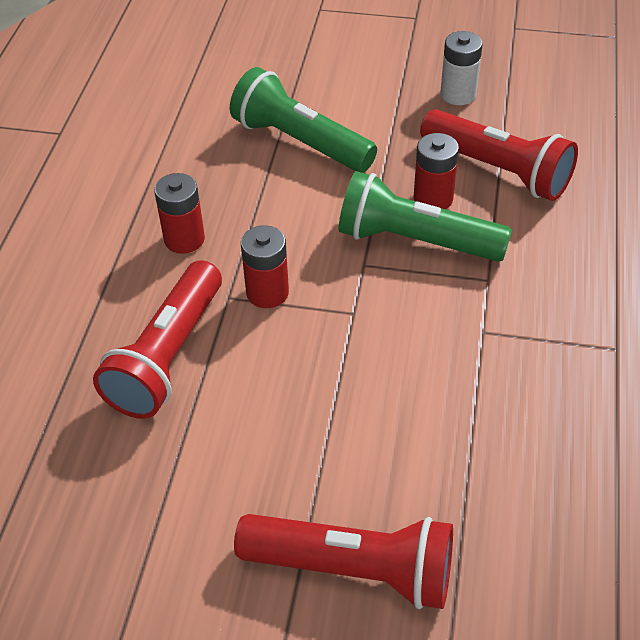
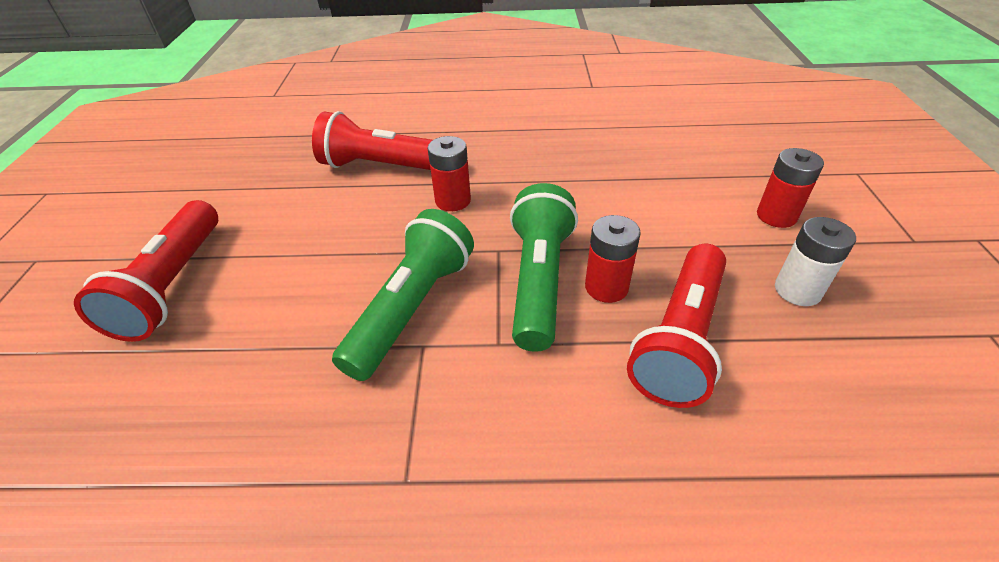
camera: 80 degrees right, 5 degrees down
red battery [154,173,205,254] -> red battery moved to [757,148,824,228]
green flashlight [230,67,377,173] -> green flashlight moved to [332,209,474,381]

